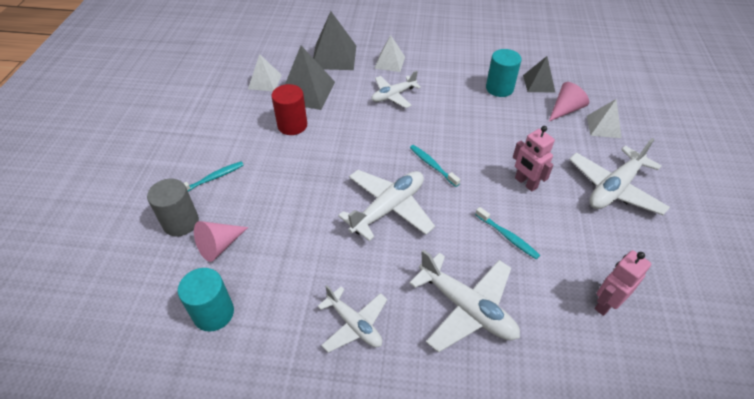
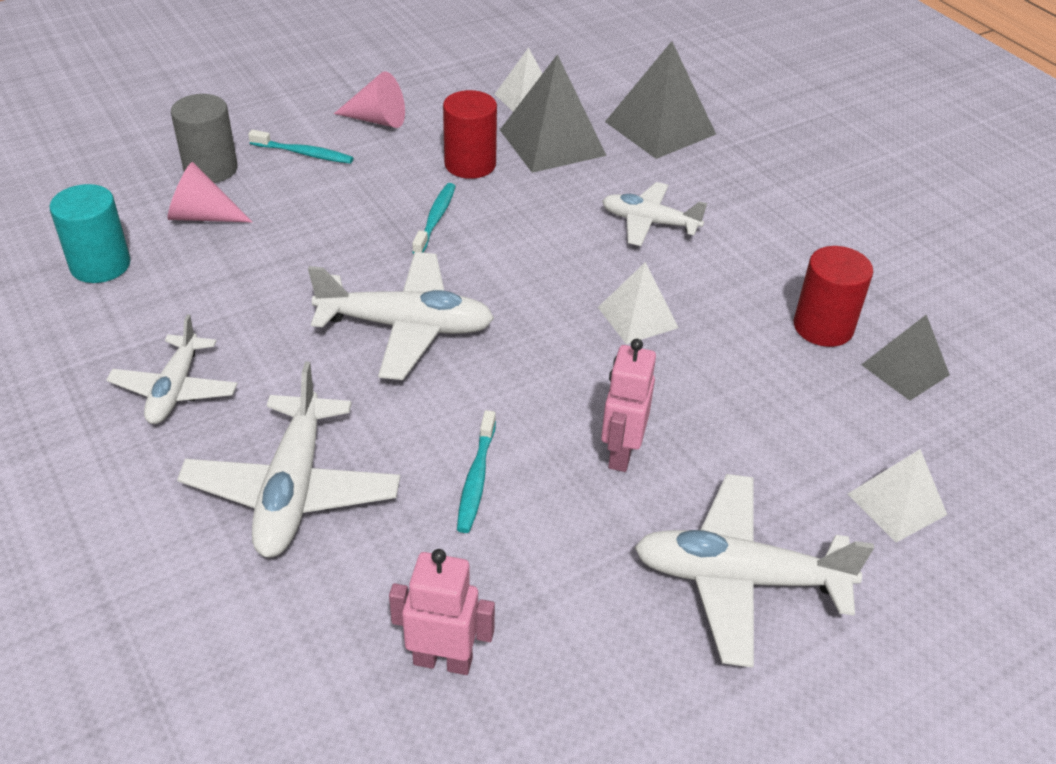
camera: 50 degrees right, 5 degrees down
white pyramid [374,35,405,72] -> white pyramid moved to [598,262,679,344]
turquoise toothbrush [410,145,460,187] -> turquoise toothbrush moved to [412,183,456,254]
turquoise cylinder [486,49,522,97] -> red cylinder [794,246,873,347]
pink cone [549,82,589,121] -> pink cone moved to [334,71,405,128]

